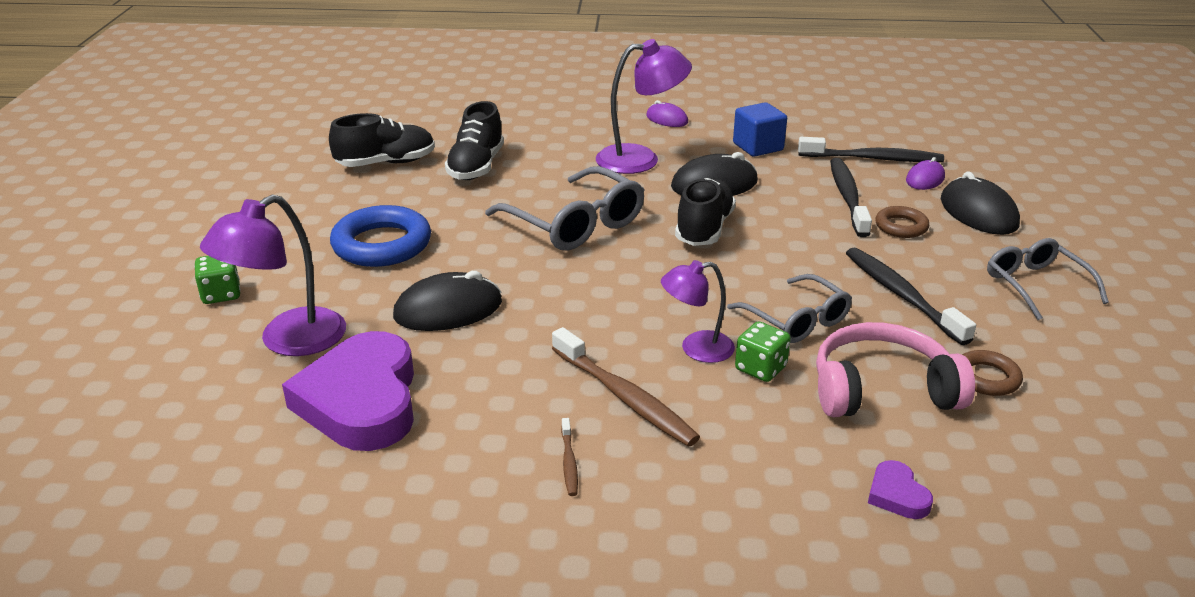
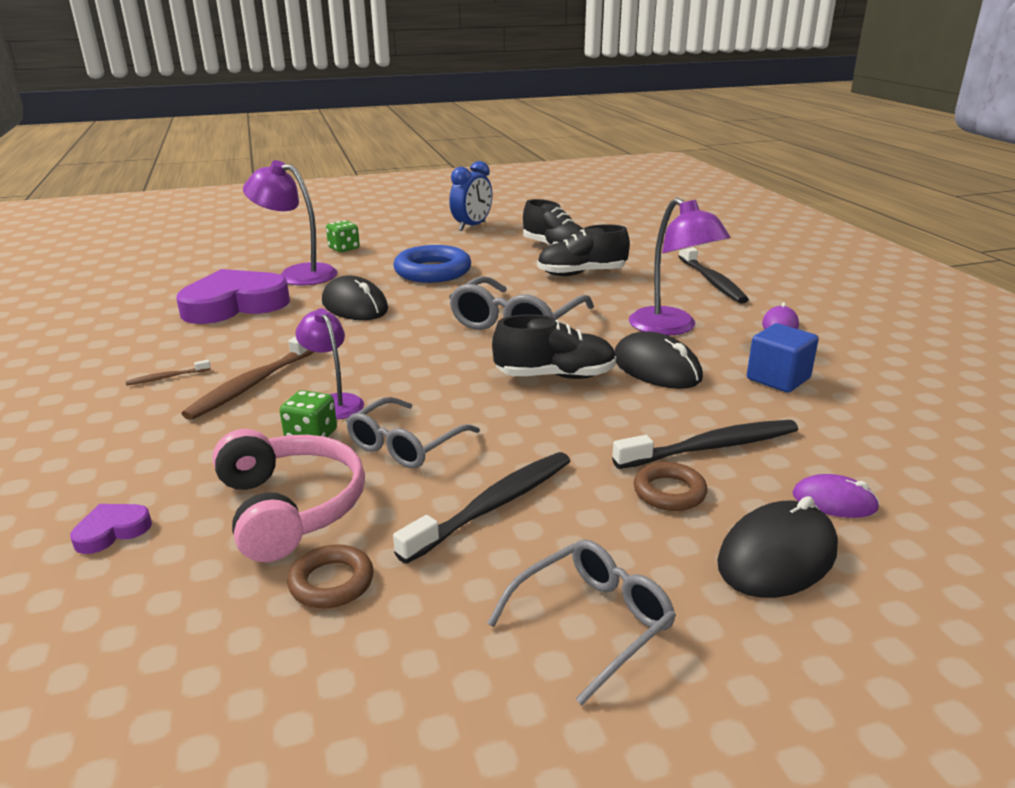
camera: 70 degrees right, 5 degrees down
black toothbrush [798,137,944,162] -> black toothbrush moved to [678,247,749,304]
none -> blue clock [449,161,492,231]

